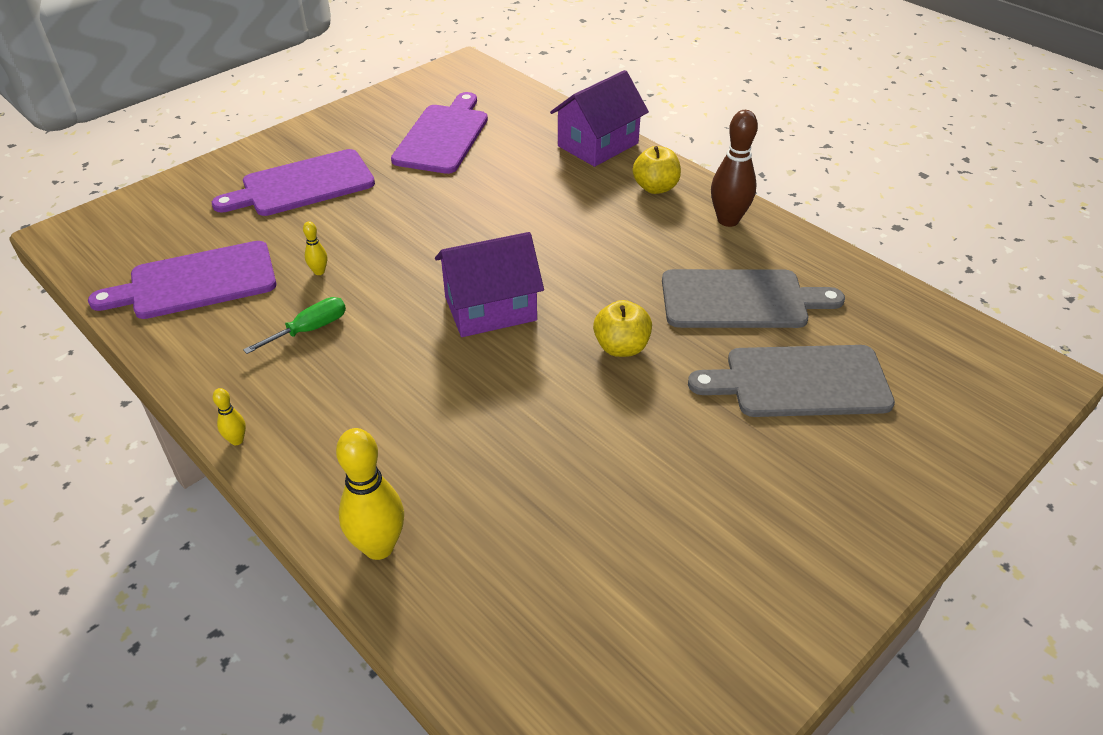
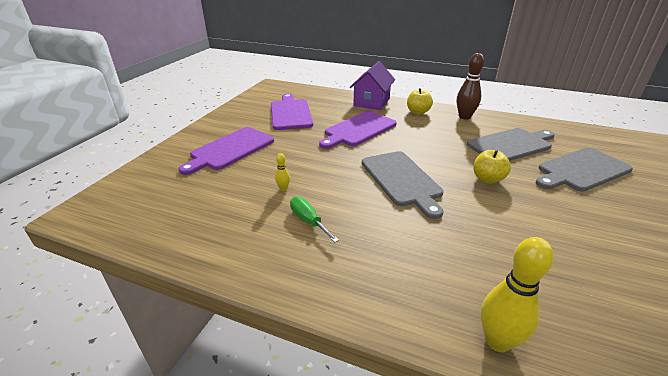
camera: 25 degrees left, 10 degrees down
purple cutting board [88,241,276,319] -> purple cutting board moved to [319,111,397,149]
yellow bowling pin [213,388,246,445] -> none
green screwdriver [243,297,346,354] -> green screwdriver turned 60 degrees counterclockwise [290,196,339,243]
purple house [435,232,544,337] -> grey cutting board [362,151,444,219]

